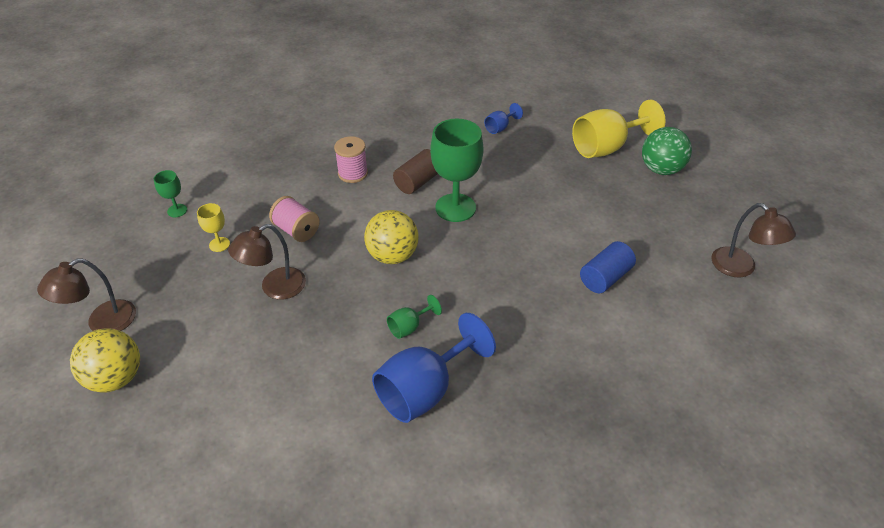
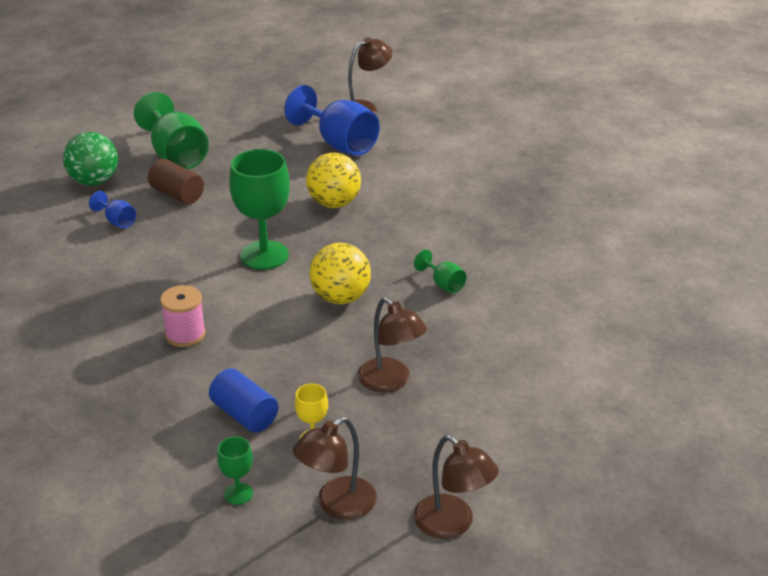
camera: 90 degrees left, 10 degrees down
yellow ball [70,328,140,393] -> yellow ball moved to [306,153,361,208]
pink spool [269,196,320,242] -> none
blue goblet [372,313,496,423] -> blue goblet moved to [284,85,380,156]
brown cylinder [393,149,438,194] -> brown cylinder moved to [148,159,204,204]
yellow goblet [572,100,665,158] -> green goblet [134,92,209,169]
blue cylinder [580,241,636,293] -> blue cylinder moved to [209,368,278,433]
green ball [642,127,692,175] -> green ball moved to [63,132,118,186]
none -> brown lamp [293,417,377,520]

